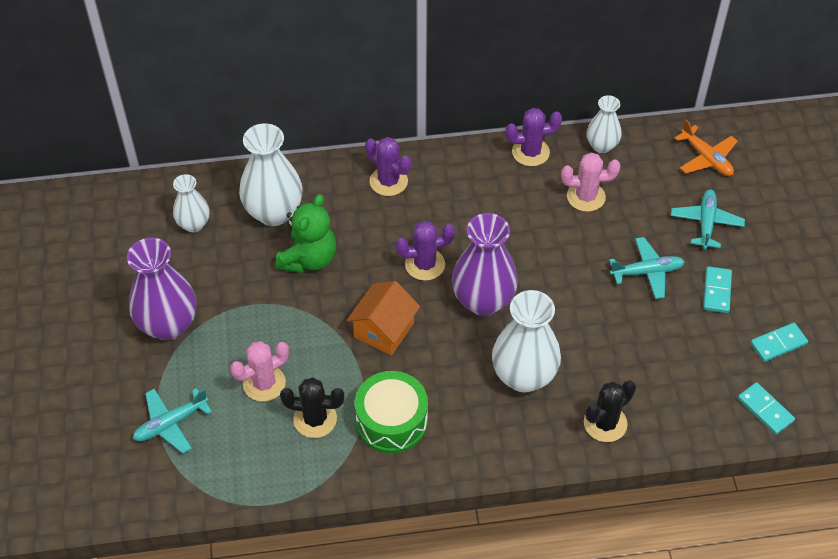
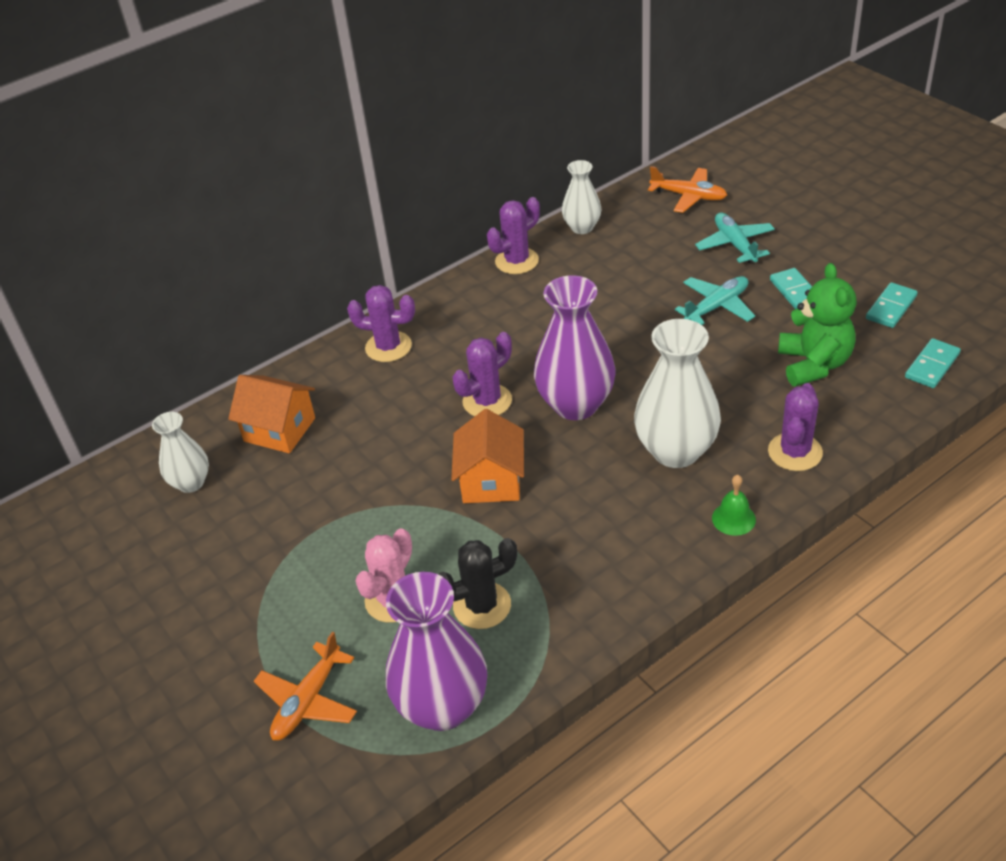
camera: 25 degrees left, 10 degrees down
purple vase [127,238,197,340] -> purple vase moved to [386,572,487,731]
turquoise plane [133,388,212,453] -> orange plane [254,632,357,741]
white vase [239,123,303,226] -> orange house [228,375,315,453]
green teddy bear [276,194,336,273] -> green teddy bear moved to [778,263,857,386]
green drum [355,371,428,453] -> none
pink cactus [561,152,620,212] -> none
black cactus [584,380,636,442] -> purple cactus [768,383,823,471]
turquoise domino [738,382,795,435] -> turquoise domino turned 75 degrees counterclockwise [905,338,961,388]
none -> green bell [712,475,756,536]

